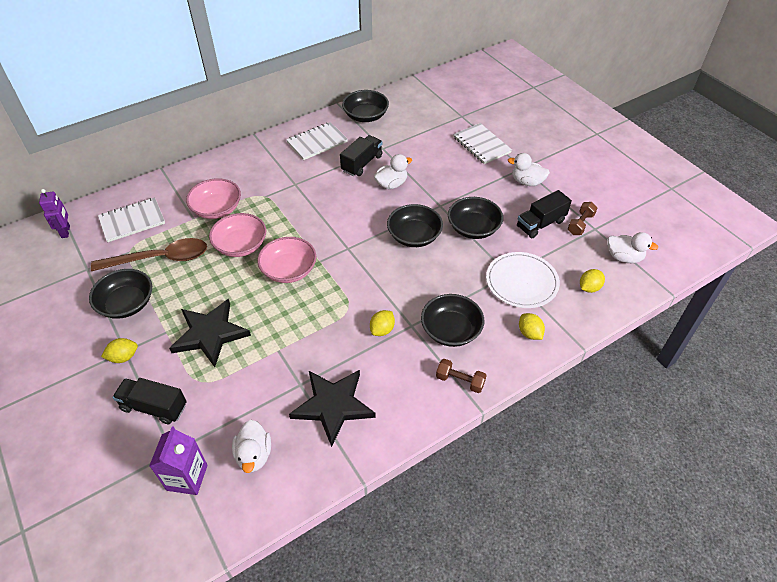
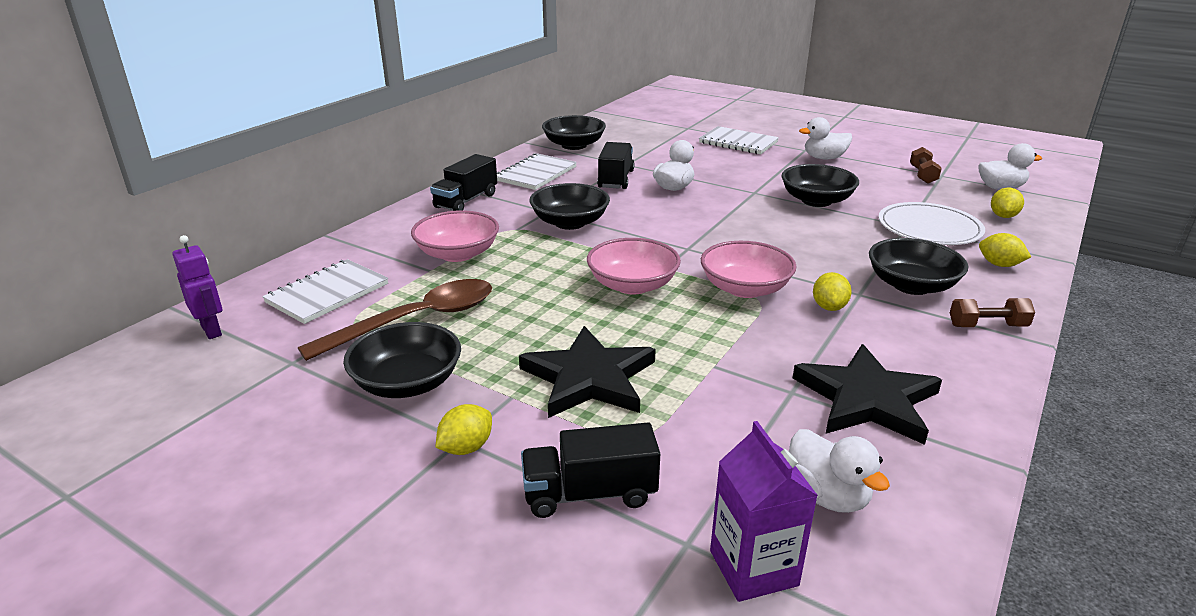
camera: 25 degrees left, 20 degrees down
pink bowl [209,213,266,257] -> pink bowl moved to [701,241,797,298]
black bowl [387,204,443,247] -> black bowl moved to [529,183,610,230]
black truck [517,190,572,238] -> black truck moved to [430,154,497,211]

